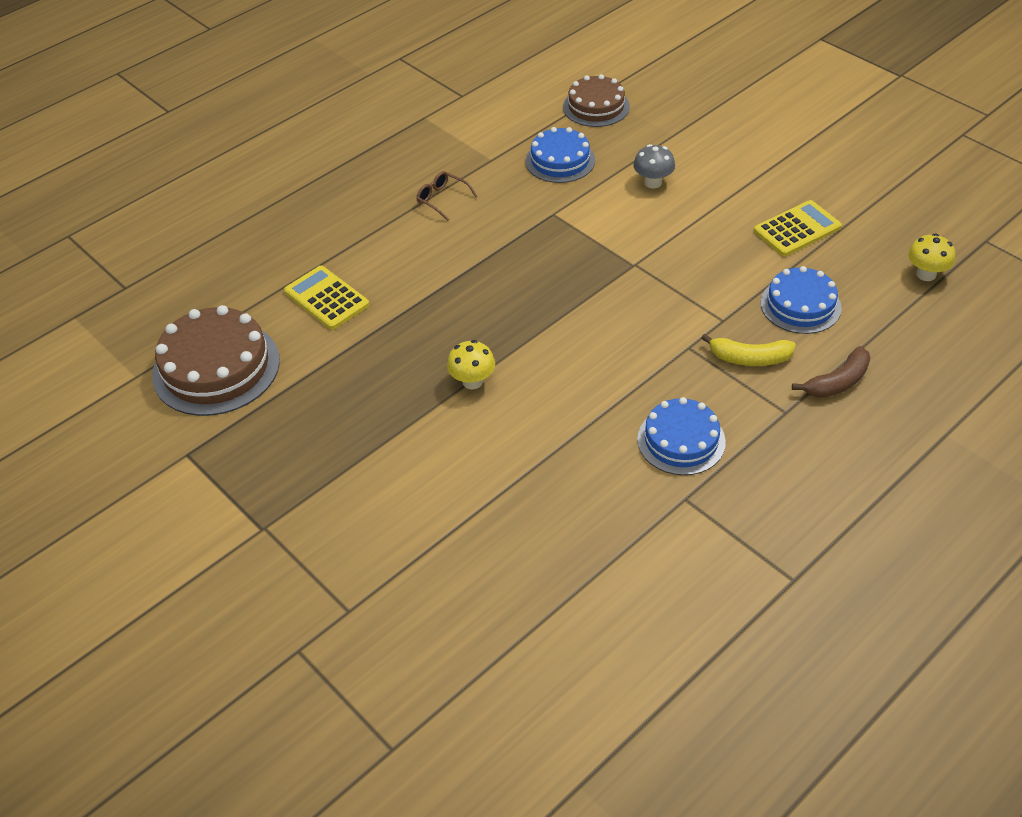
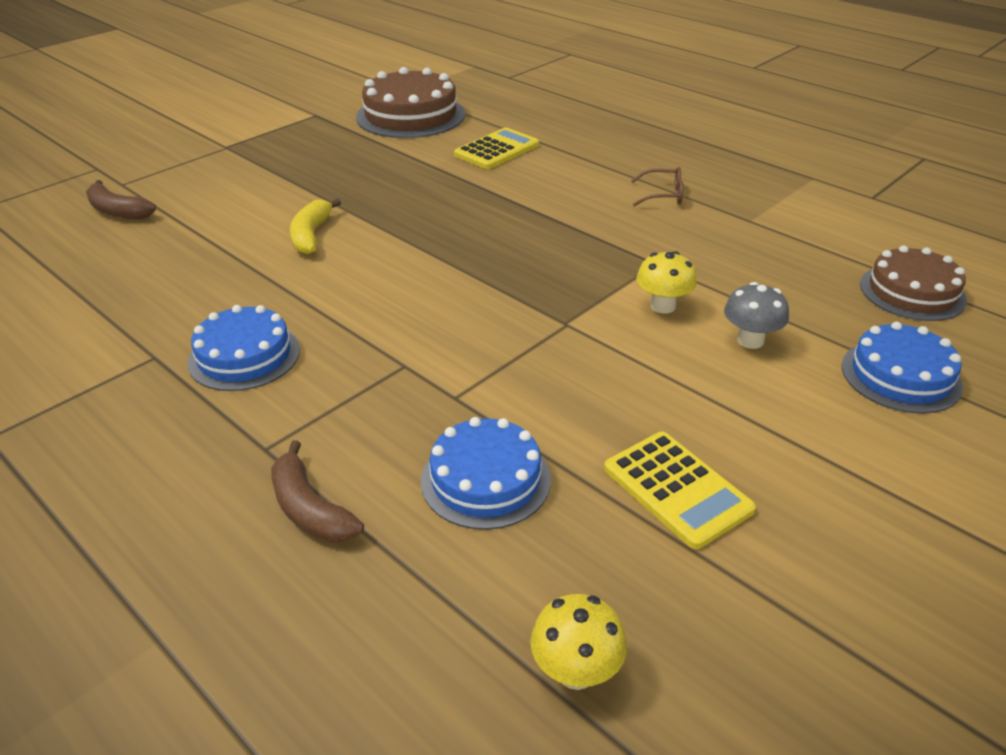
camera: 85 degrees right, 10 degrees down
brown glasses [416,171,478,221] -> brown glasses turned 60 degrees clockwise [631,167,683,206]
yellow mushroom [447,340,495,389] -> yellow mushroom moved to [636,251,697,314]
blue cake [525,127,595,183] -> blue cake moved to [842,322,963,414]
yellow banana [701,334,796,366] -> yellow banana moved to [290,198,341,254]
none -> brown banana [86,180,156,220]

